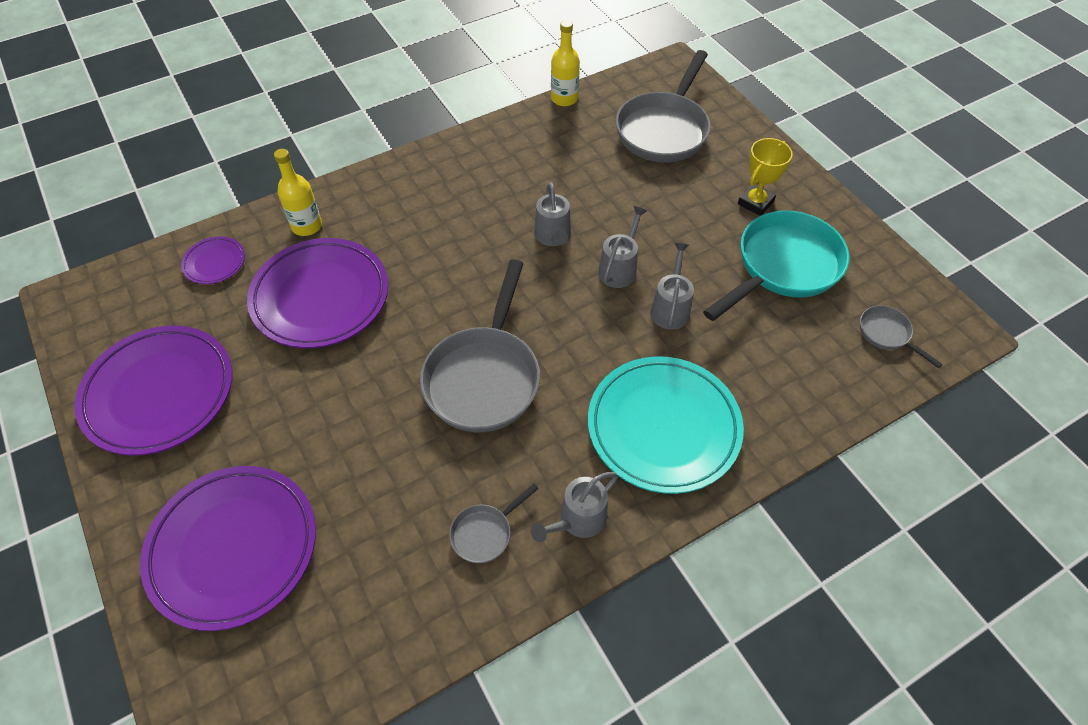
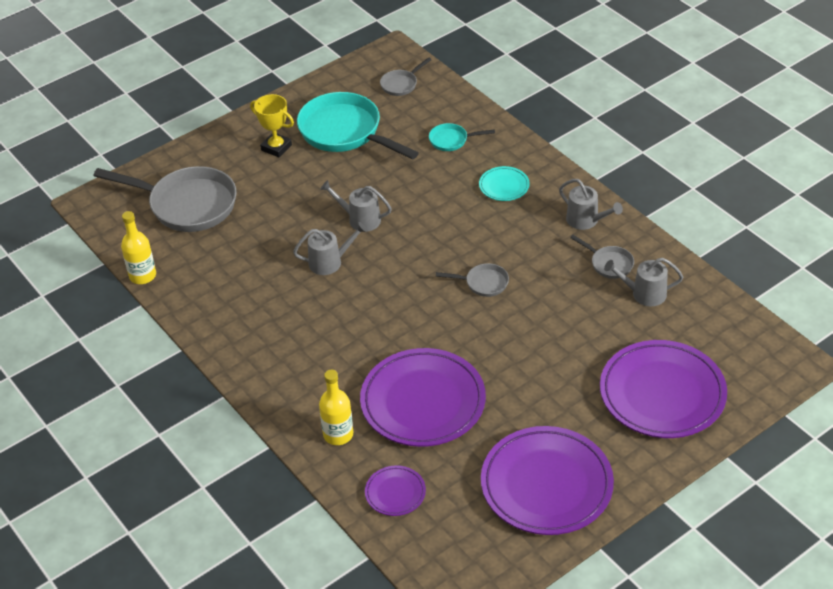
camera: 95 degrees left, 10 degrees down
grey pan [420,259,540,432] -> grey pan [436,263,509,297], size x0.46
turquoise plate [588,356,744,494] -> turquoise plate [479,166,530,201], size x0.46
grey watering can [650,243,694,330] -> grey watering can moved to [604,258,683,306]
none -> turquoise pan [429,123,495,151]

